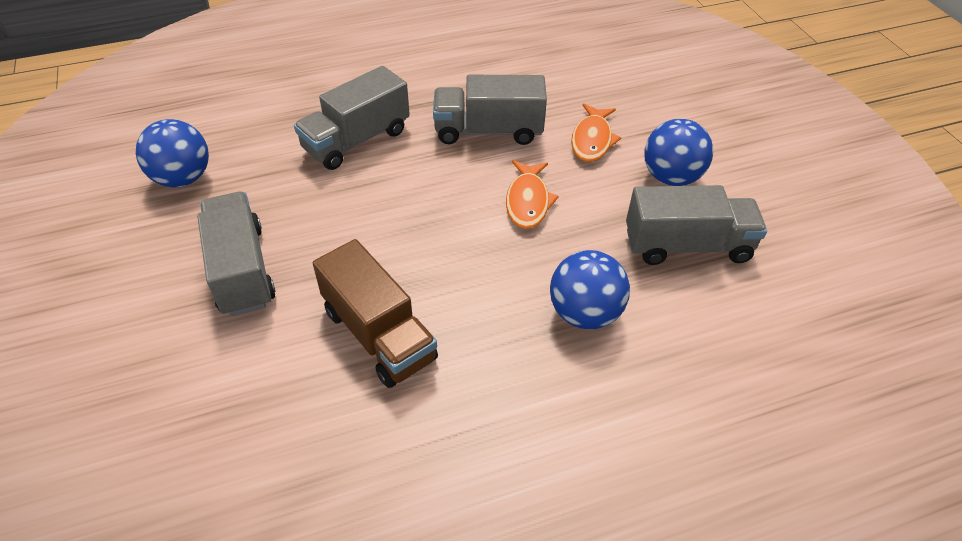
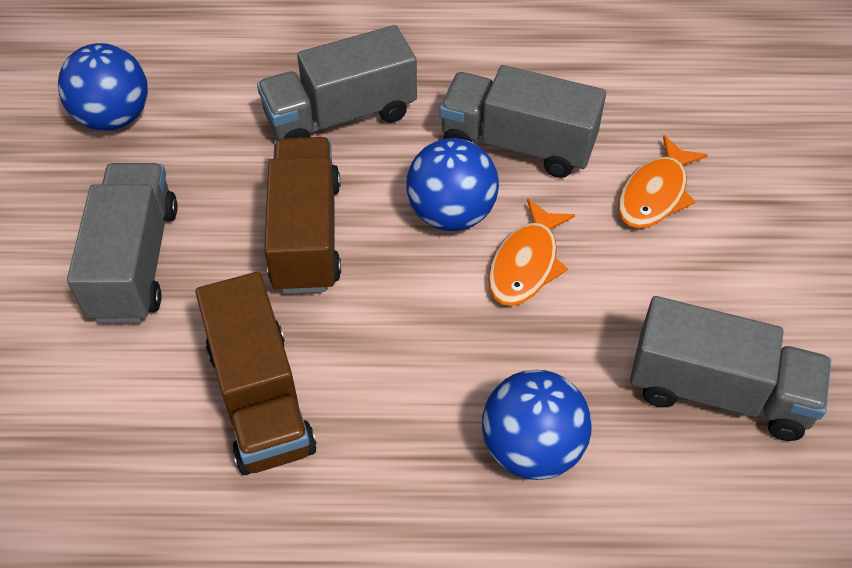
camera: 20 degrees right, 5 degrees up
blue ball [644,119,713,186] -> blue ball moved to [406,138,499,231]
none -> brown truck [264,137,341,294]

